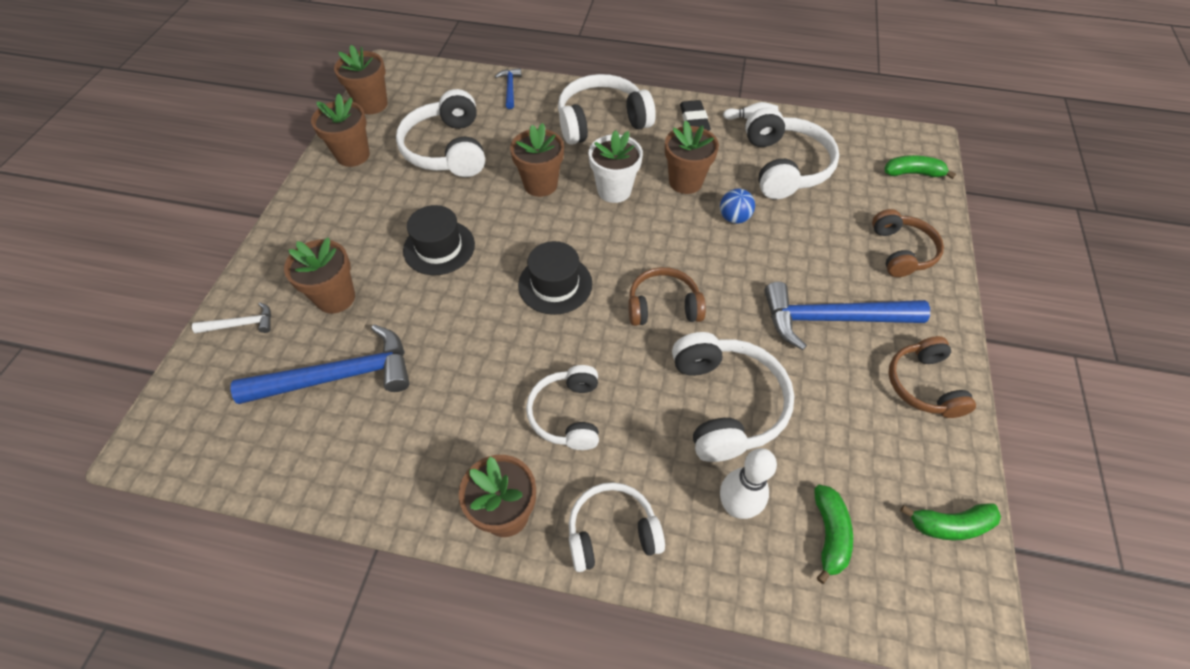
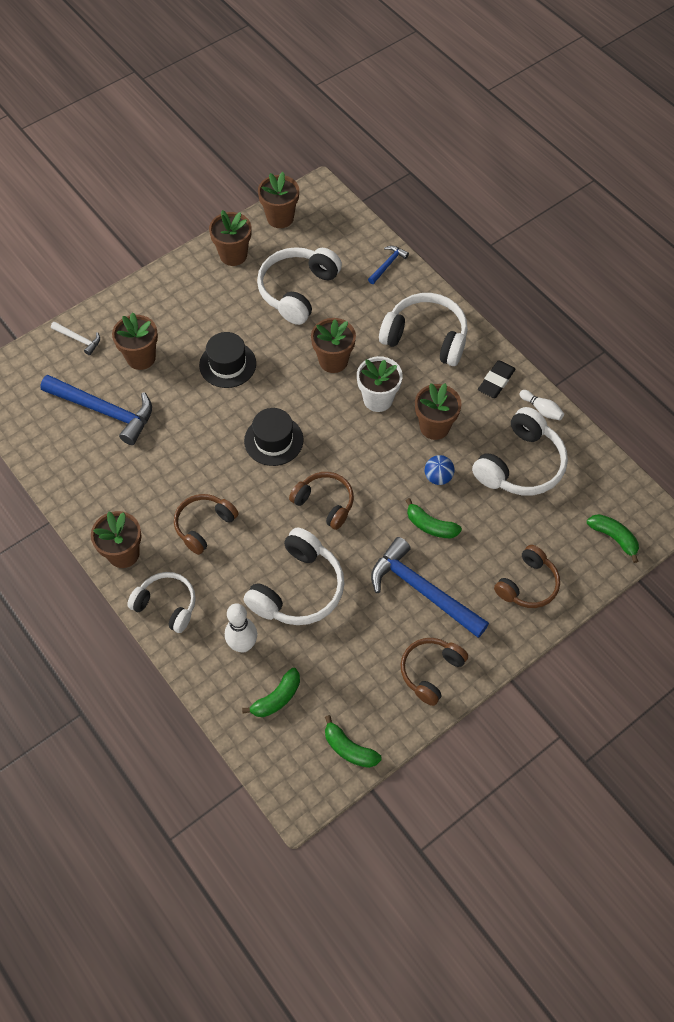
camera: 40 degrees right, 5 degrees up
white headphones [526,365,599,450] -> brown headphones [174,494,239,555]
none -> green banana [405,498,462,538]

